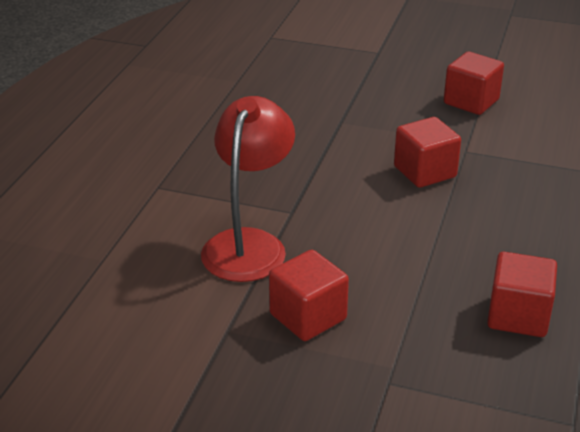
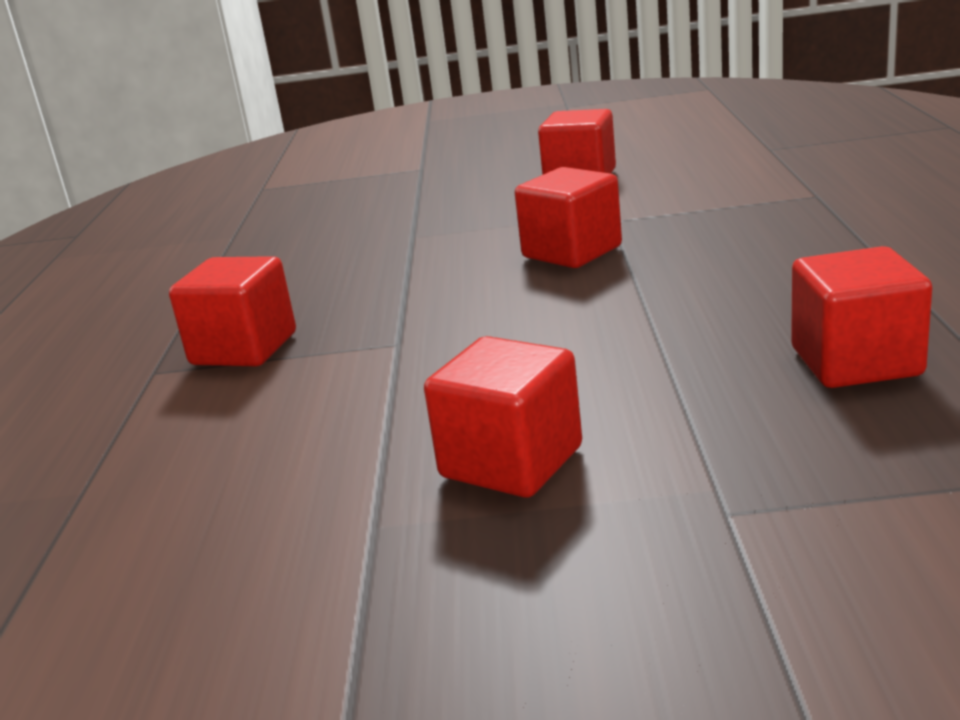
camera: 15 degrees left, 10 degrees down
red lamp [201,96,295,282] -> none
none -> red cube [169,256,296,366]

